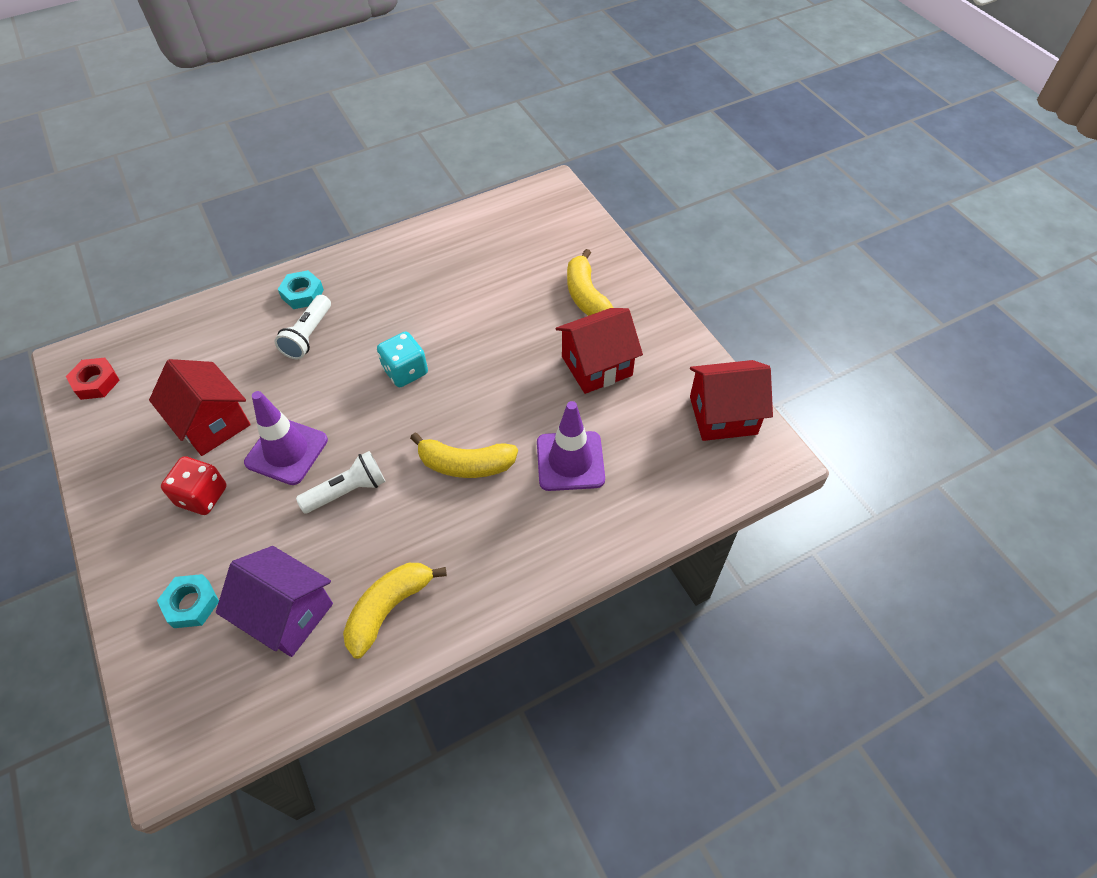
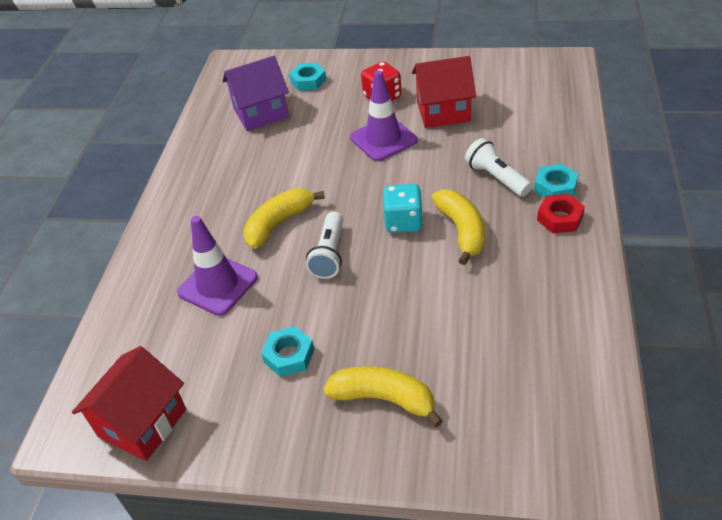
camera: 130 degrees right, 10 degrees down
red nut [66,358,120,400] -> red nut moved to [537,194,585,233]
white flashlight [296,451,386,514] -> white flashlight moved to [306,212,343,279]
yellow banana [343,563,447,659] -> yellow banana moved to [431,190,485,265]
red house [556,308,643,394] -> turquoise nut [261,326,314,377]

